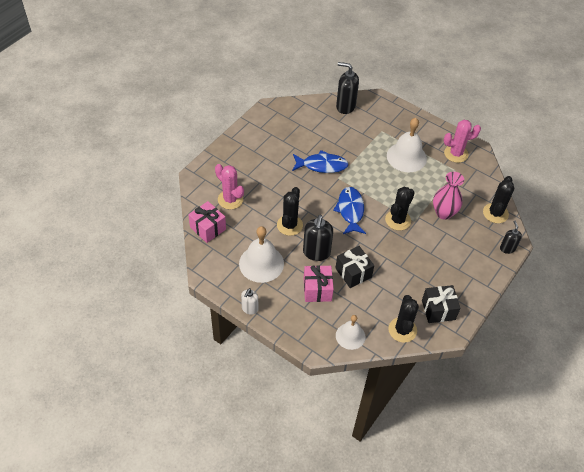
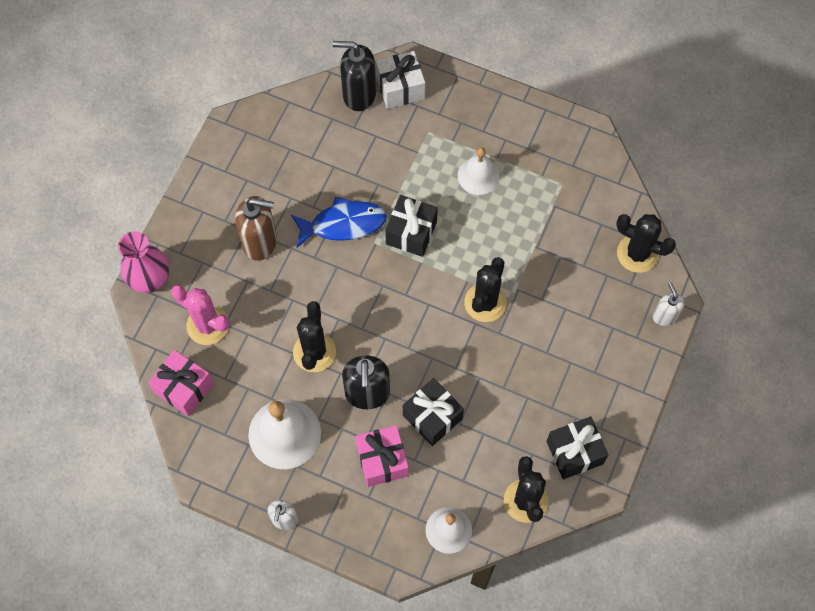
camera: 10 degrees left, 15 degrees up
blue fish [333,187,366,234] -> none
white bell [387,118,427,172] -> white bell [458,147,500,195], size x0.63
pink vase [433,172,464,220] -> pink vase moved to [118,231,169,293]
pink cactus [444,120,481,163] -> none
black cactus [483,176,514,223] -> black cactus turned 75 degrees counterclockwise [616,214,676,273]
black soap dispenser [500,221,522,254] -> white soap dispenser [653,283,685,326]
none -> brown soap dispenser [235,196,277,261]
none -> white gift [376,51,425,109]
none -> black gift [385,195,438,257]

